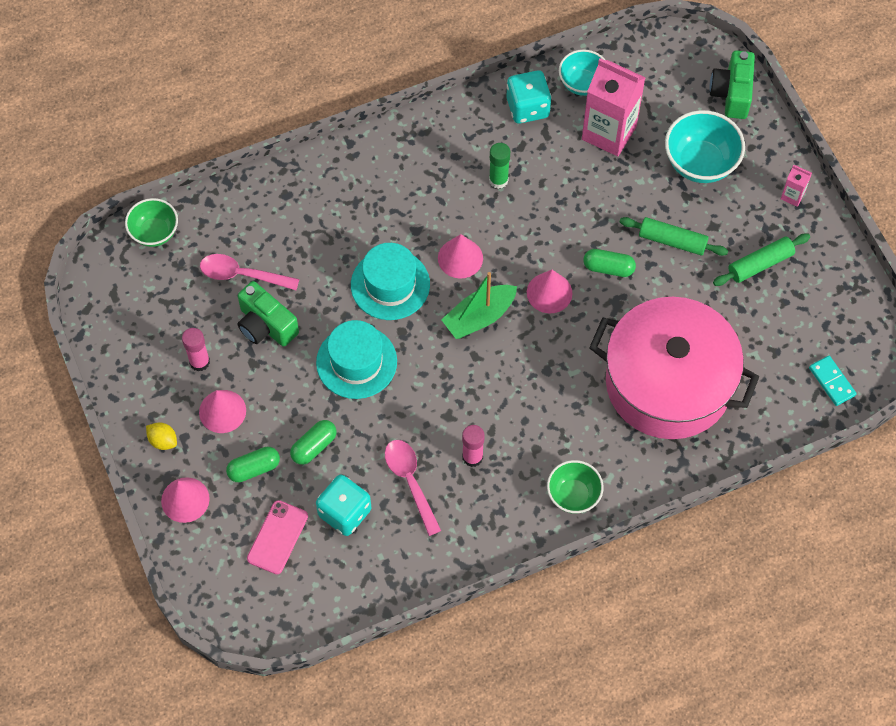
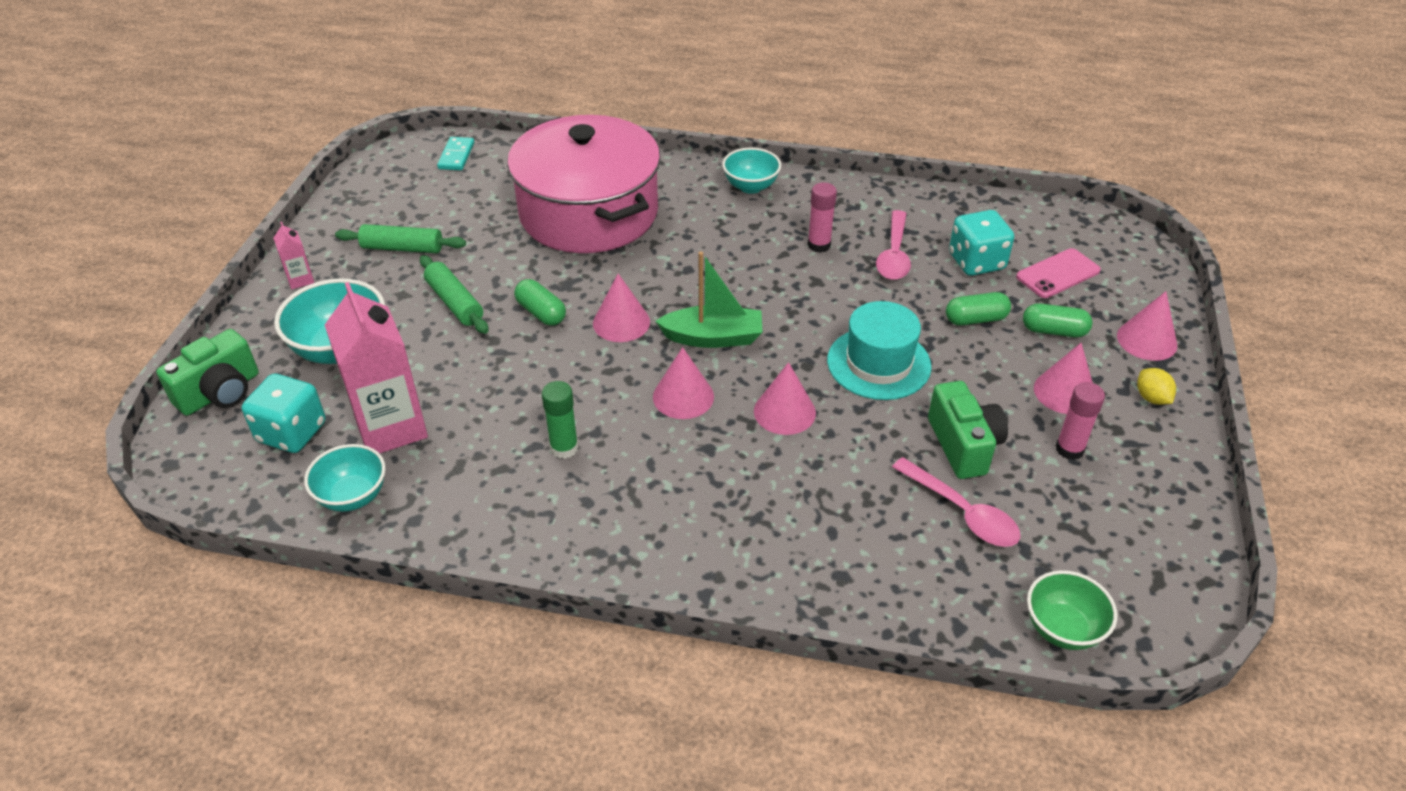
camera: 145 degrees left, 20 degrees down
turquoise hat [351,243,430,320] -> pink cone [754,362,816,435]
turquoise dice [506,70,552,124] -> turquoise dice moved to [242,374,325,453]
green bowl [547,460,604,514] -> turquoise bowl [722,148,781,194]

